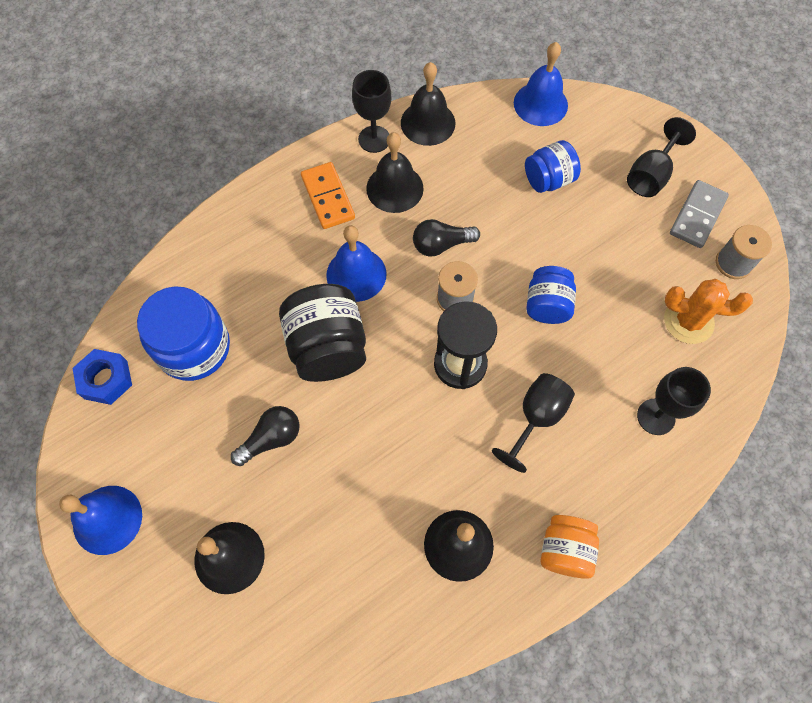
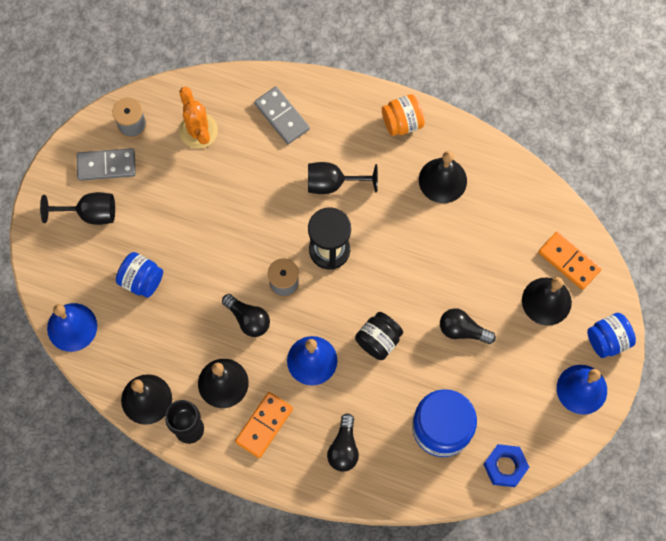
camera: 125 degrees left, 5 degrees up
black jar [279,284,366,382] -> black jar [355,312,403,360], size x0.62
blue jar [526,266,576,324] -> blue jar moved to [587,313,636,358]
black goblet [637,367,711,435] -> grey domino [254,86,310,144]
none -> black light bulb [327,414,359,472]
none -> orange domino [538,231,602,290]

